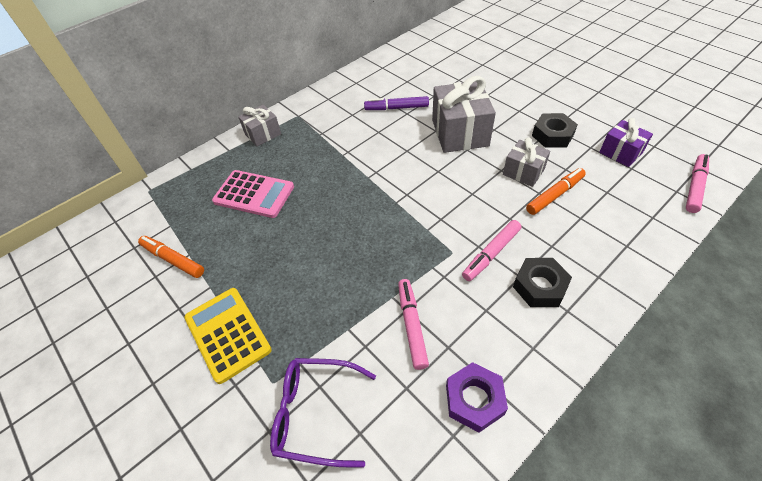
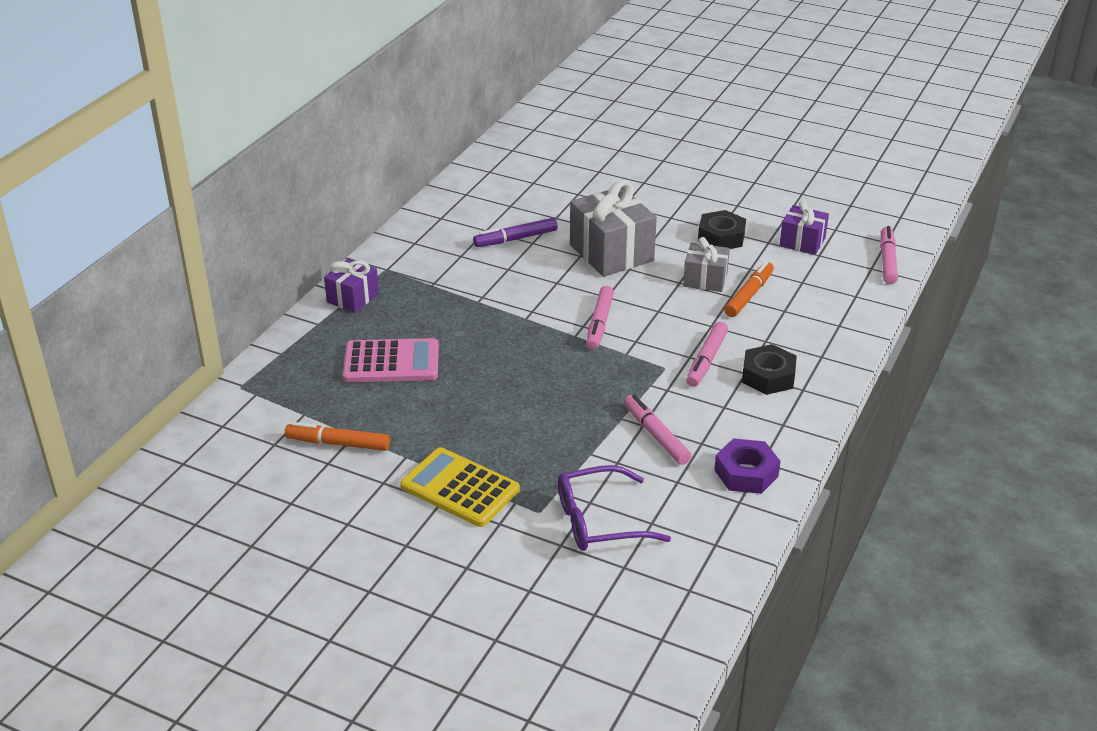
camera: 25 degrees left, 15 degrees down
grey gift [238,105,281,147] -> purple gift [324,258,379,313]
none -> pink marker [586,286,614,350]

